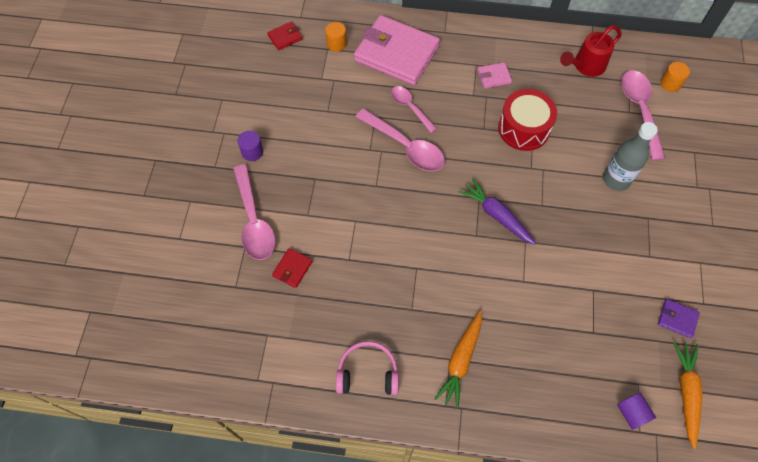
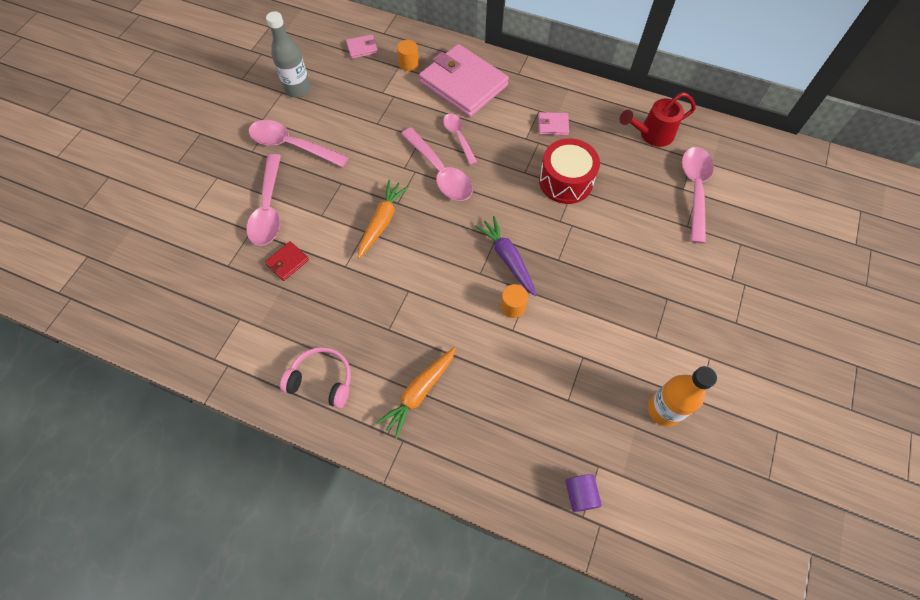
camera: 15 degrees right, 0 degrees up
purple cylinder [237,131,263,161] -> pink spoon [249,120,349,167]
red wallet [267,22,303,50] -> pink wallet [346,35,378,59]
grey bottle [603,122,658,191] -> grey bottle moved to [266,11,311,97]
purple wallet [658,299,700,338] -> orange bottle [648,366,717,427]
orange cylinder [660,62,690,92] -> orange cylinder moved to [501,284,528,318]
orange carrot [674,342,703,449] -> orange carrot moved to [358,180,409,258]

